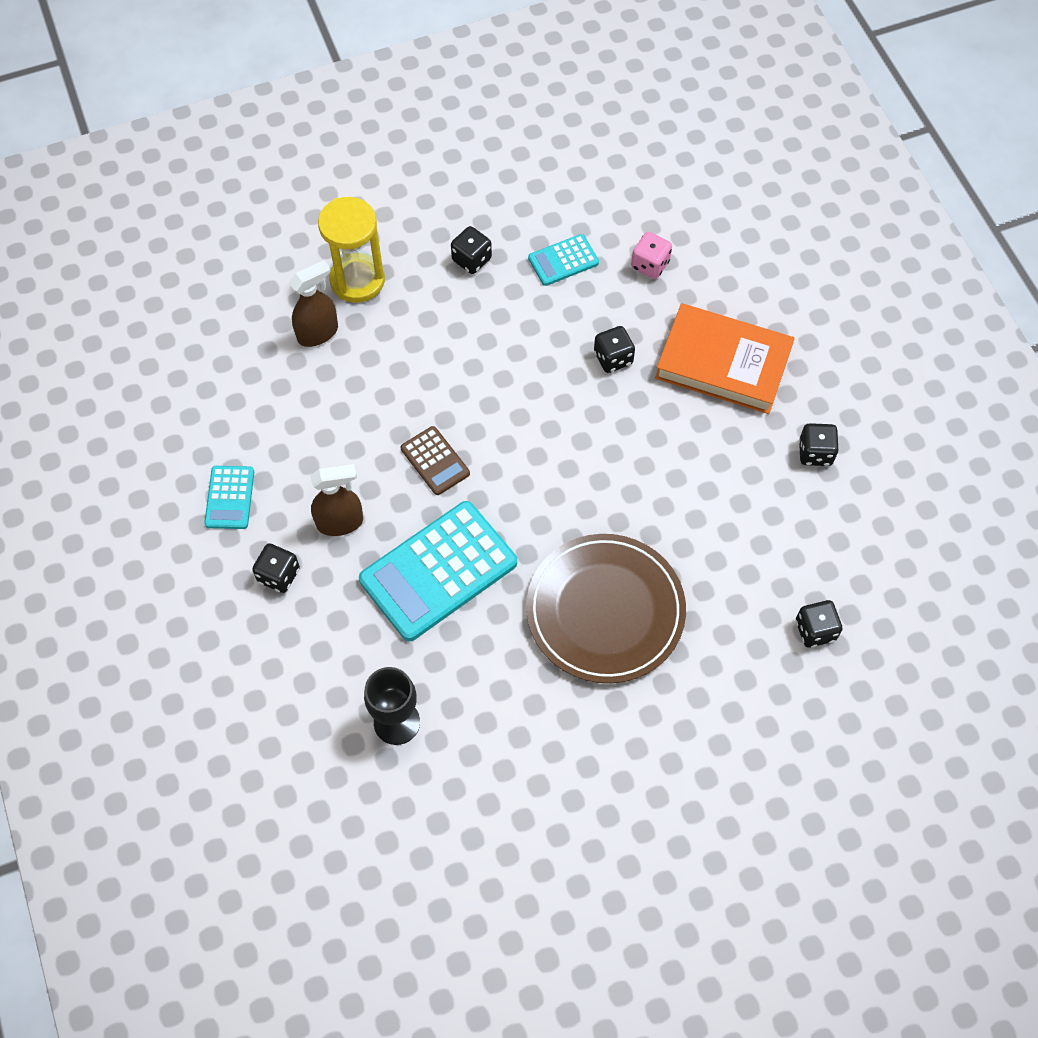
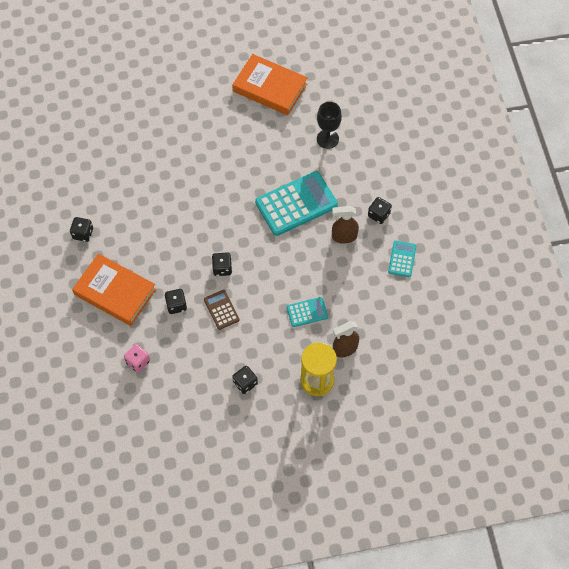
camera: 170 degrees left, 0 degrees up
brown calculator [401,426,470,495] -> brown calculator moved to [204,290,239,330]
brown plate [526,534,686,683] -> none
turquoise calculator [528,234,599,286] -> turquoise calculator moved to [286,297,328,327]
black dice [796,600,843,648] -> black dice moved to [212,252,232,276]
none -> orange book [232,54,308,115]

